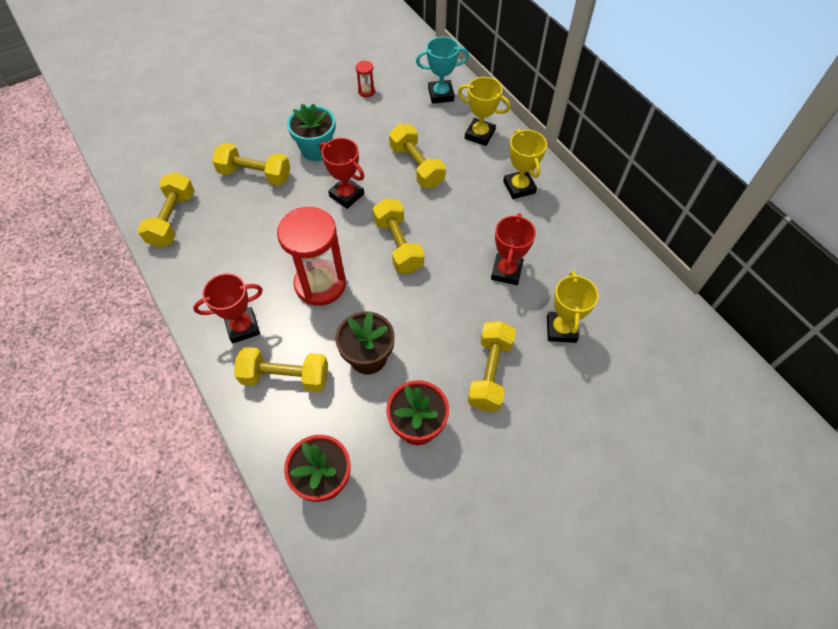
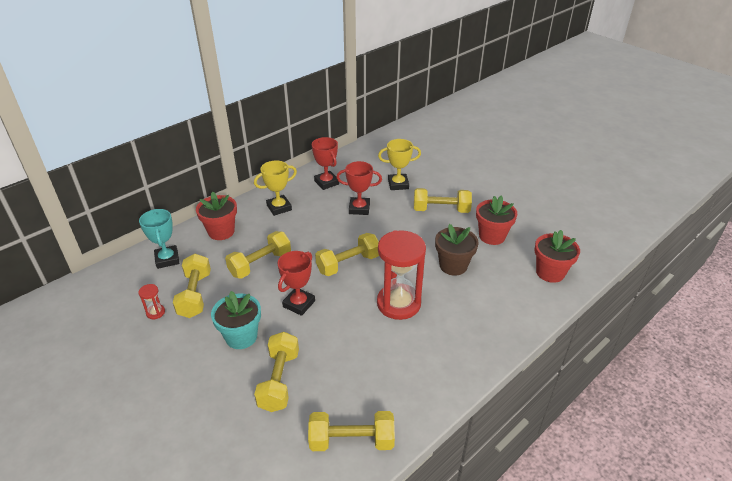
camera: 100 degrees left, 20 degrees down
red trophy [193,273,263,344] -> red trophy moved to [312,137,339,190]
yellow dumbbell [234,347,328,392] -> yellow dumbbell moved to [173,254,211,318]
yellow trophy [458,77,511,146] -> red flower pot [196,192,237,240]

